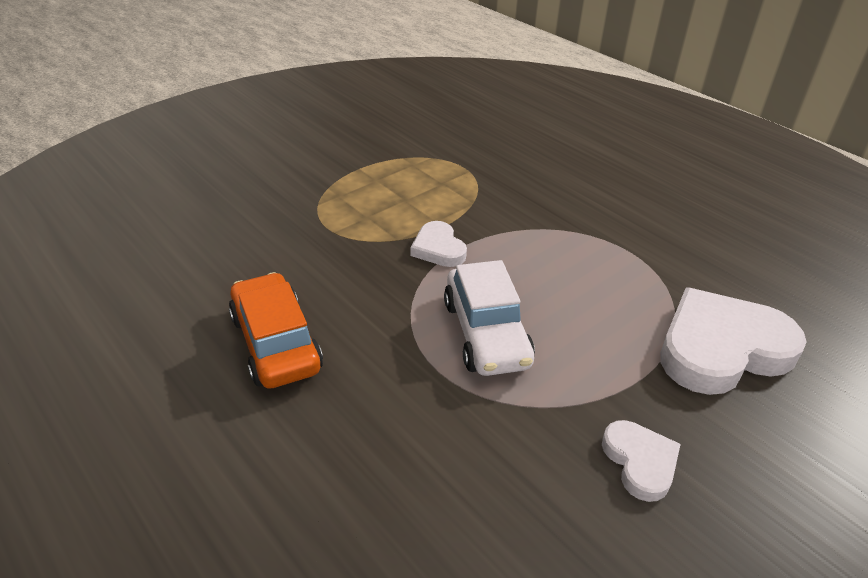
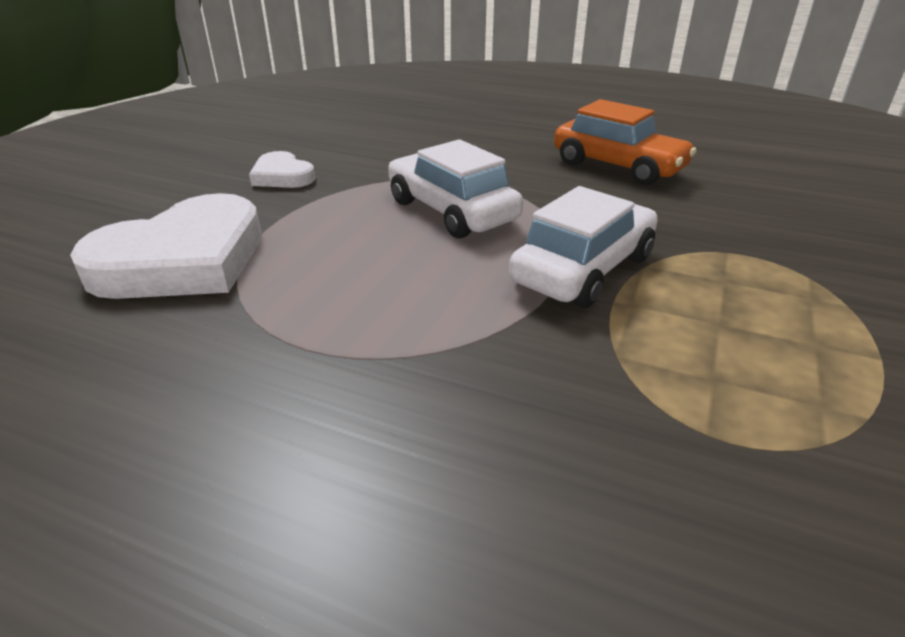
camera: 155 degrees right, 5 degrees down
white heart [411,221,467,267] -> white car [509,186,658,308]

